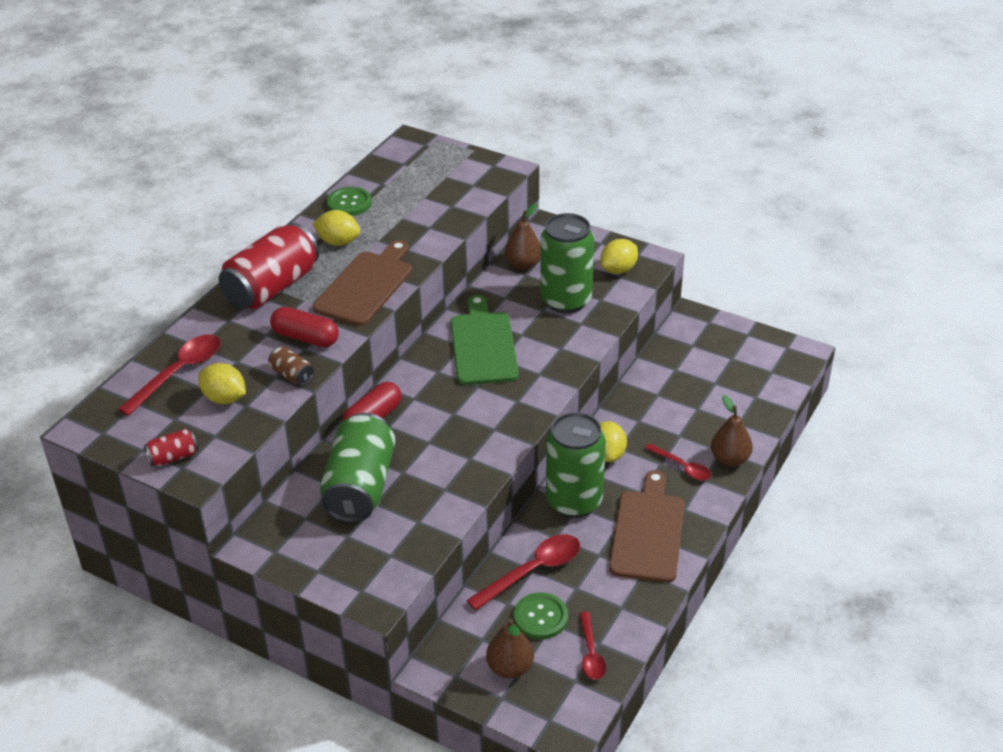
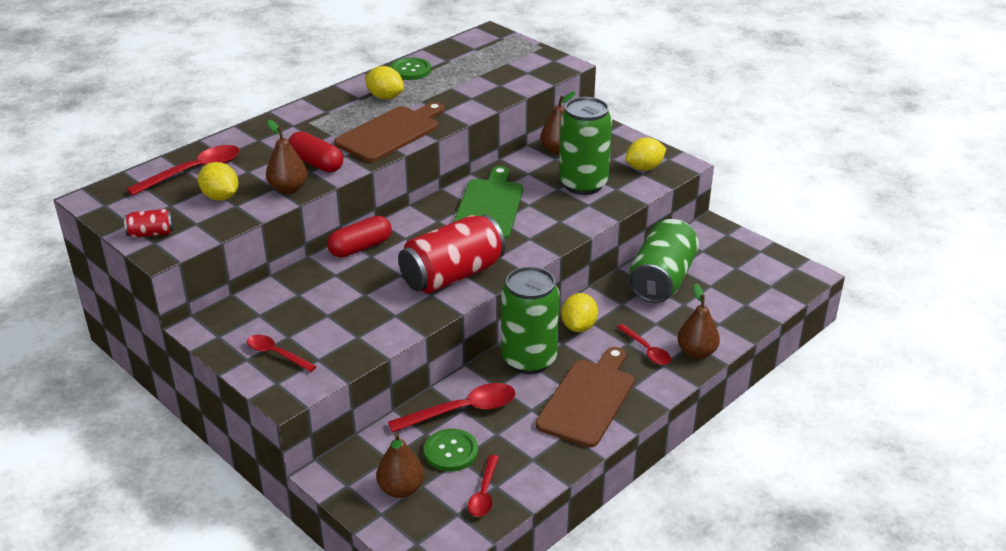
camera: 15 degrees right, 5 degrees down
red can [219,223,319,309] -> red can moved to [398,215,505,294]
brown can [268,346,314,385] -> brown pear [266,120,307,194]
green can [320,413,396,523] -> green can moved to [629,219,699,303]
none -> red spoon [247,335,317,372]

